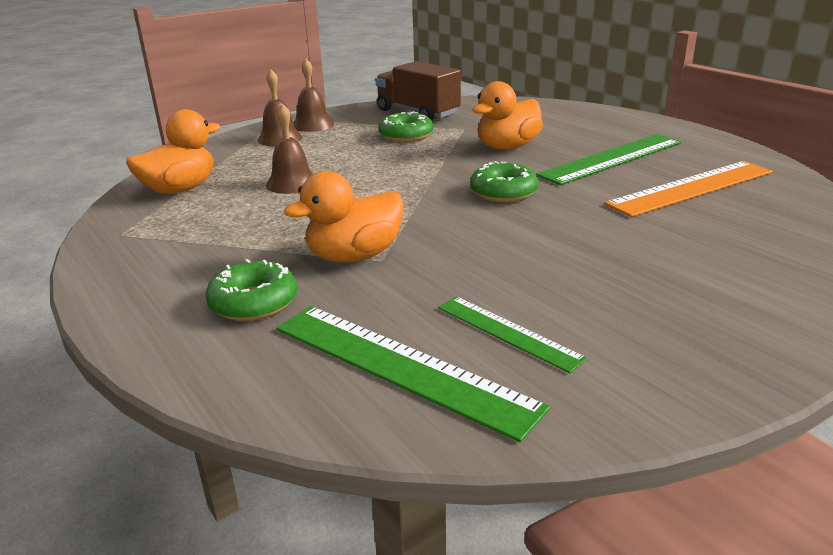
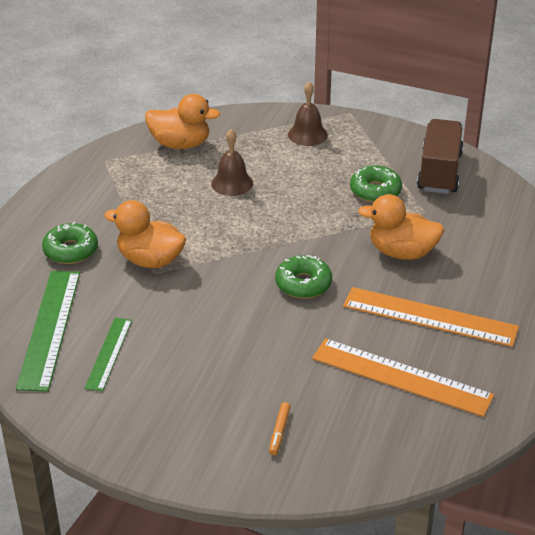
camera: 55 degrees right, 10 degrees up
brown bell [294,59,334,132] -> none
green ruler [536,134,681,185] -> orange ruler [343,287,519,347]
none -> orange marker [269,402,291,455]

